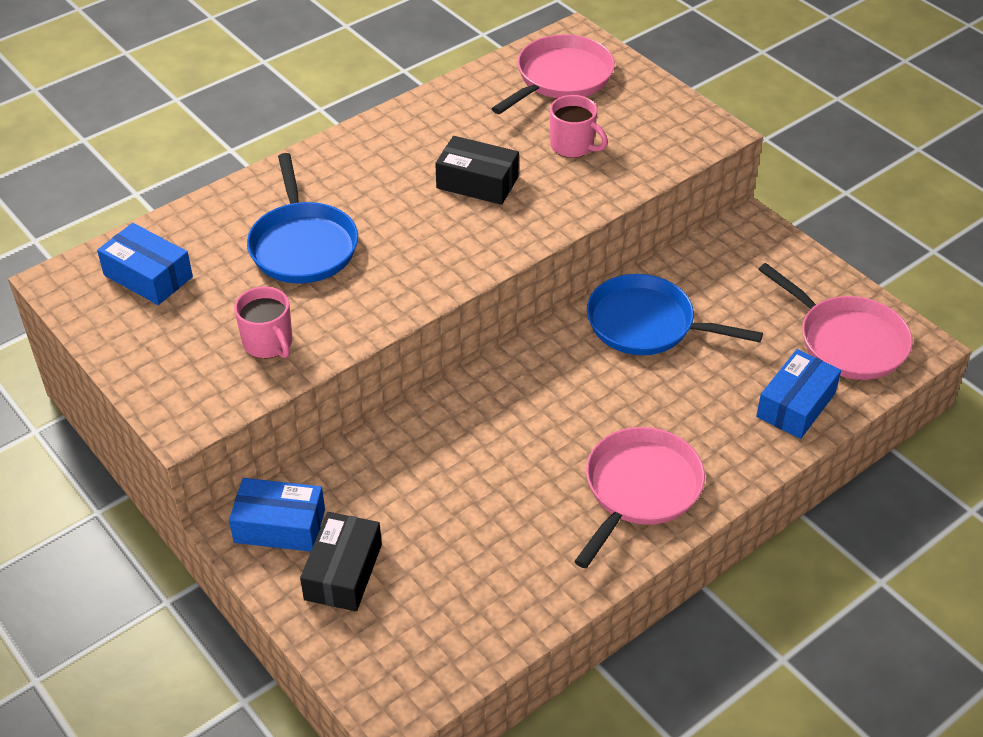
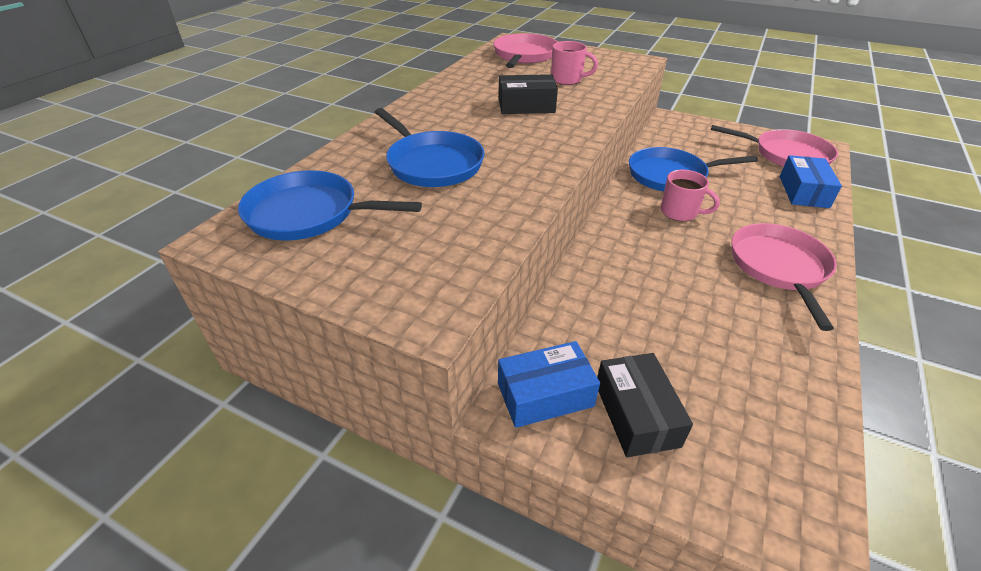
camera: 25 degrees left, 5 degrees down
blue box [97,223,193,305] -> blue pan [238,170,422,241]
pink mug [234,286,292,358] -> pink mug moved to [661,170,720,221]

